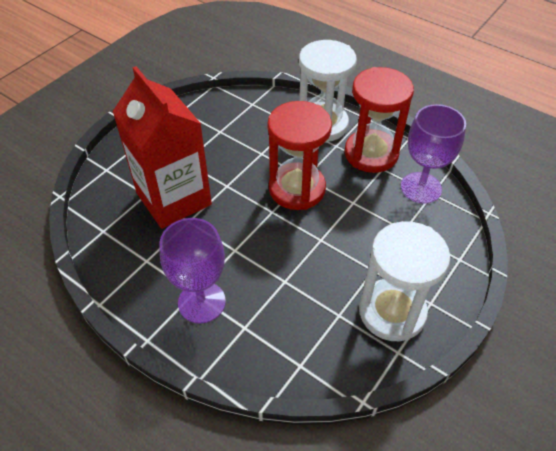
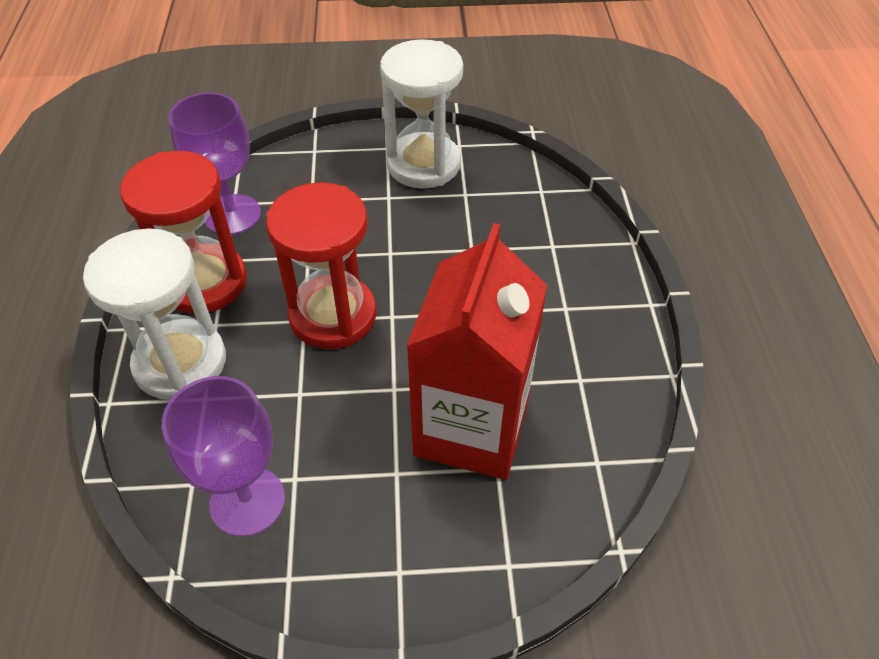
camera: 130 degrees left, 0 degrees up
purple goblet [159,218,226,324] -> purple goblet moved to [162,376,285,537]

